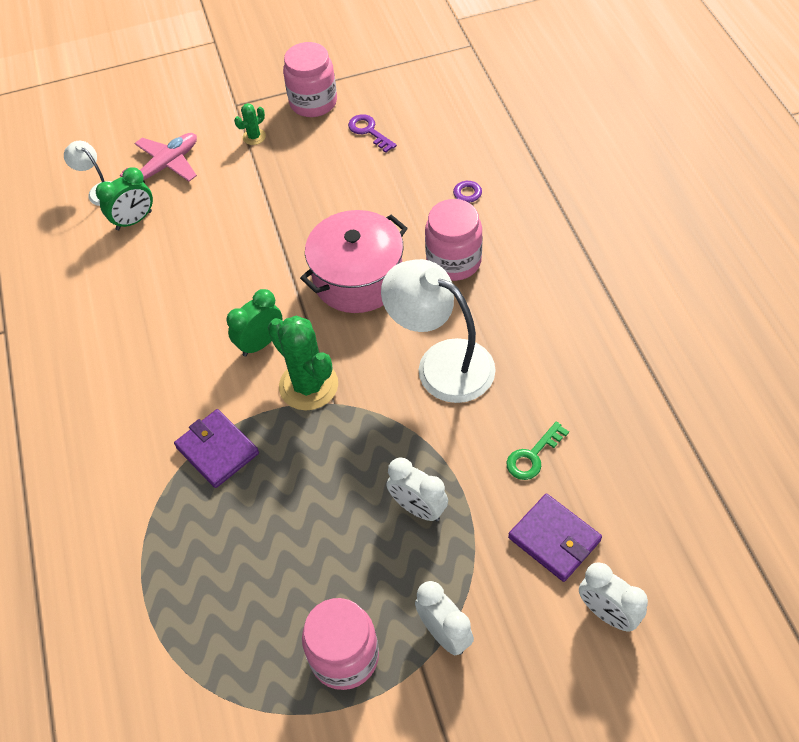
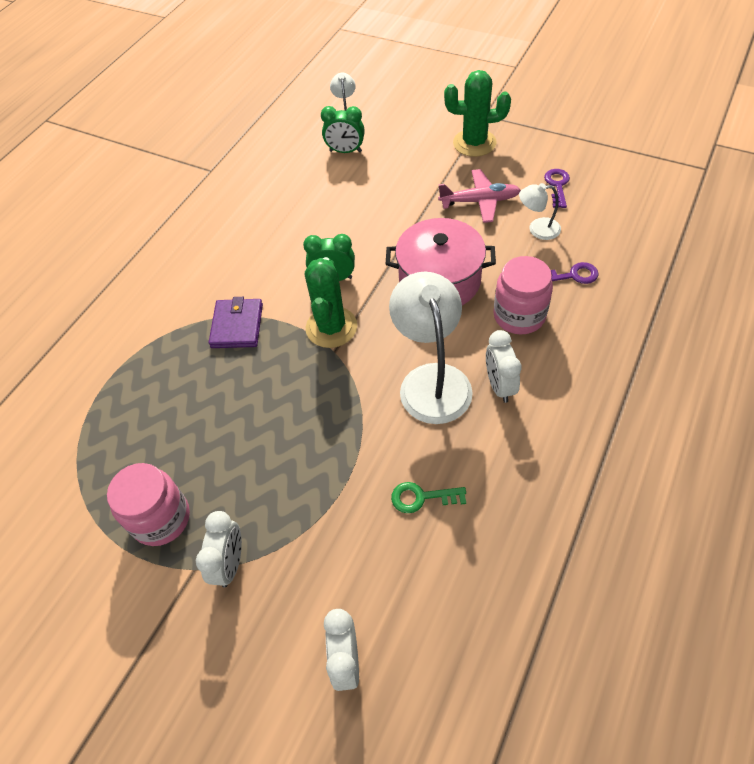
camera: 45 degrees right, 0 degrees up
pink plane [120,133,197,183] -> pink plane moved to [438,169,521,223]
green cactus [234,103,266,145] -> green cactus [444,70,511,157], size x2.13
pink jar [283,42,337,117] -> none
white clock [387,458,448,521] -> white clock moved to [486,330,522,403]
purple wallet [508,494,602,582] -> none
none -> white lamp [519,183,561,240]

